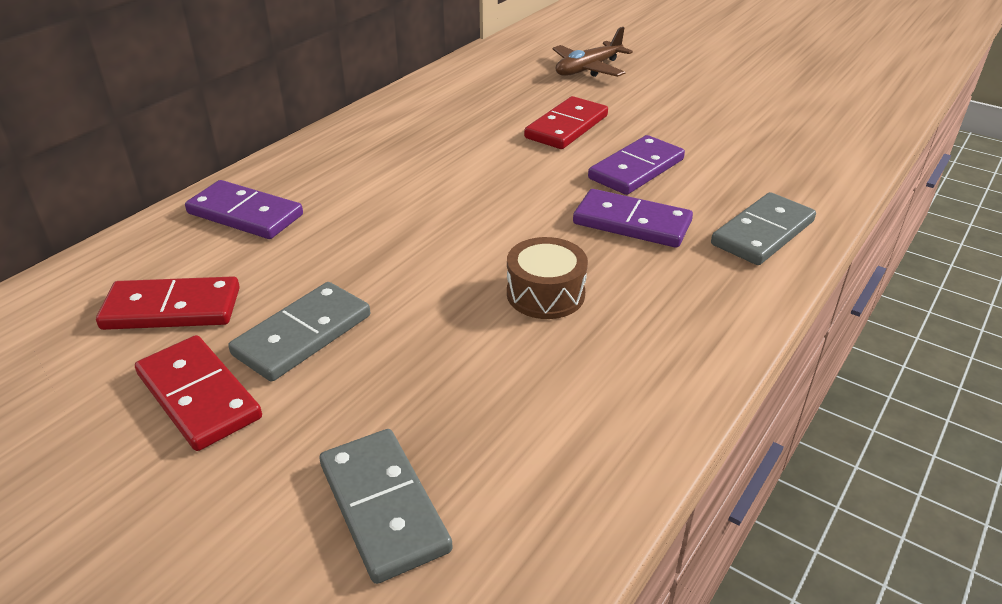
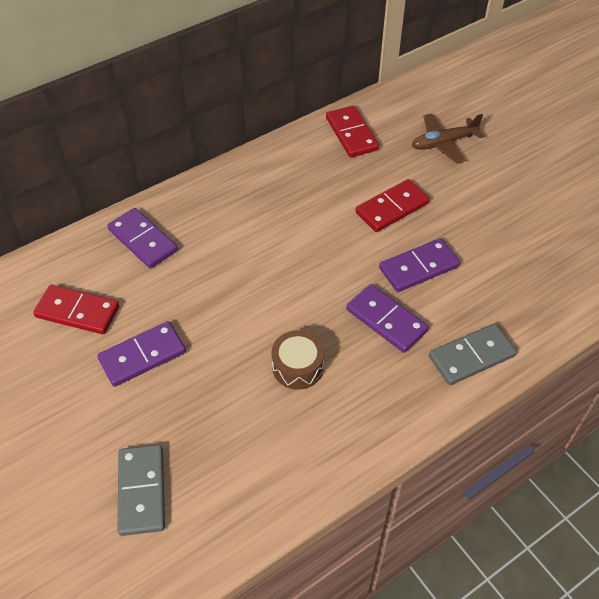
camera: 20 degrees right, 15 degrees up
red domino [135,335,262,451] -> red domino moved to [326,106,379,157]
grey domino [228,282,370,381] -> purple domino [97,321,186,387]

